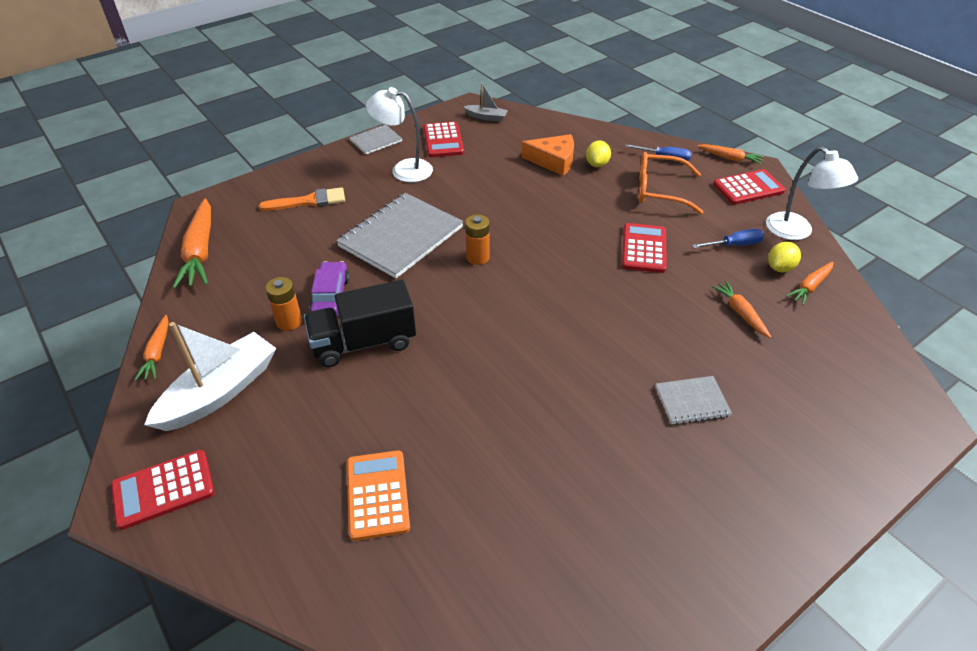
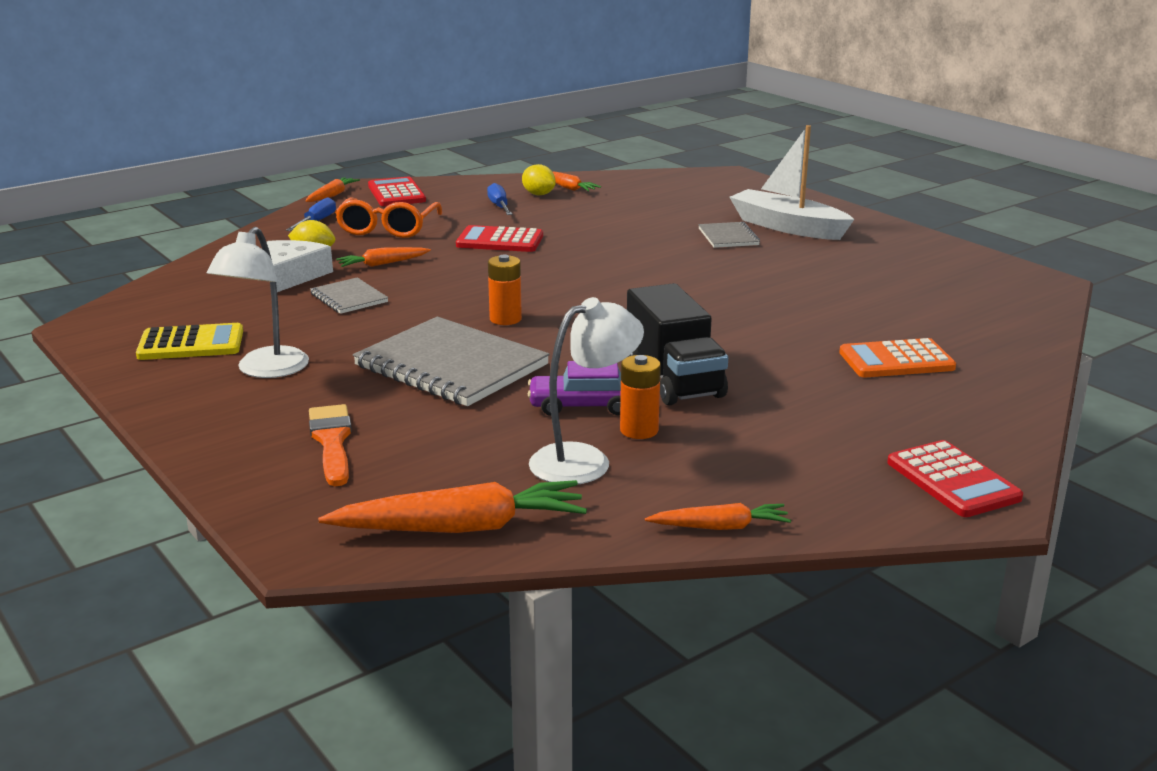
camera: 90 degrees left, 20 degrees down
white boat [144,322,276,431] -> white boat moved to [729,125,854,240]
grey notebook [349,125,403,154] -> grey notebook moved to [310,277,388,314]
red calculator [423,122,464,157] -> yellow calculator [136,323,243,360]
grey boat [463,83,508,122] -> none
orange cheese [521,134,574,176] -> white cheese [267,240,333,292]
orange carrot [711,281,771,338] -> orange carrot moved to [336,247,431,267]
white lamp [766,146,858,240] -> white lamp moved to [529,297,644,484]

